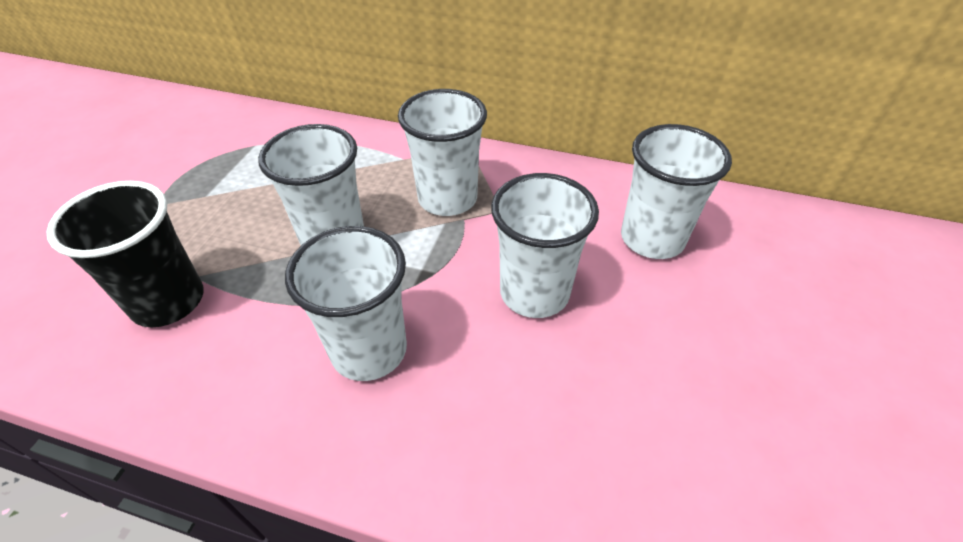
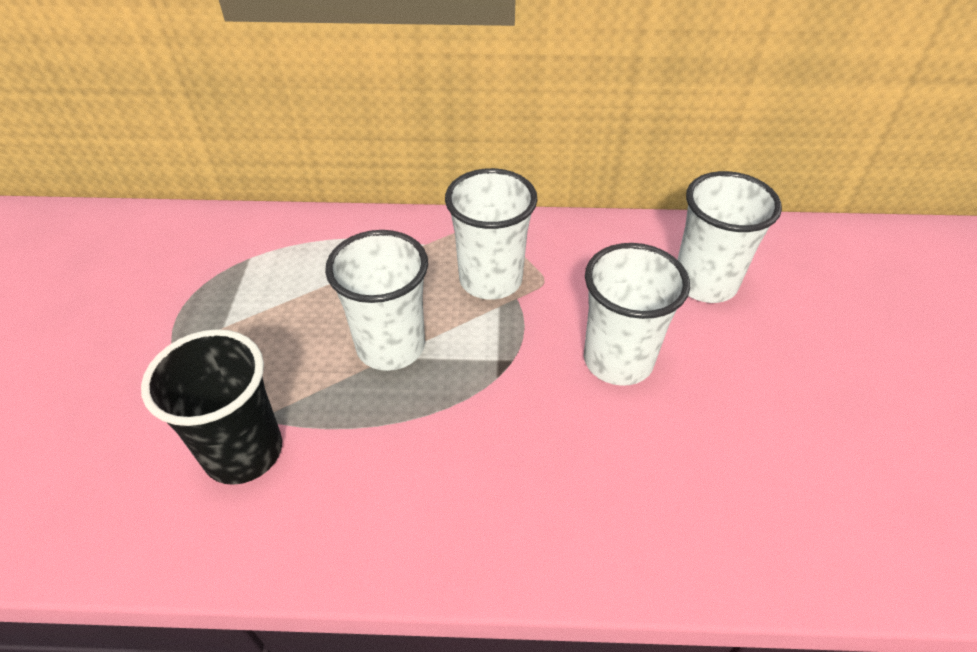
camera: 15 degrees left, 0 degrees up
white cup [285,226,407,381] -> none

